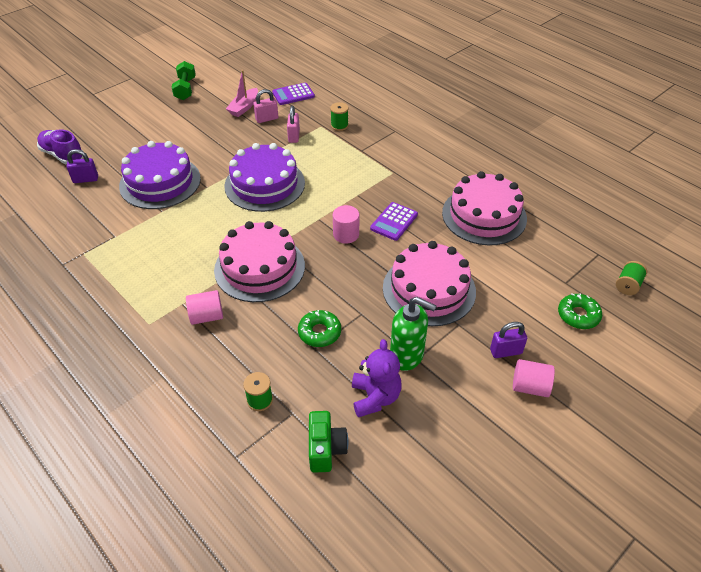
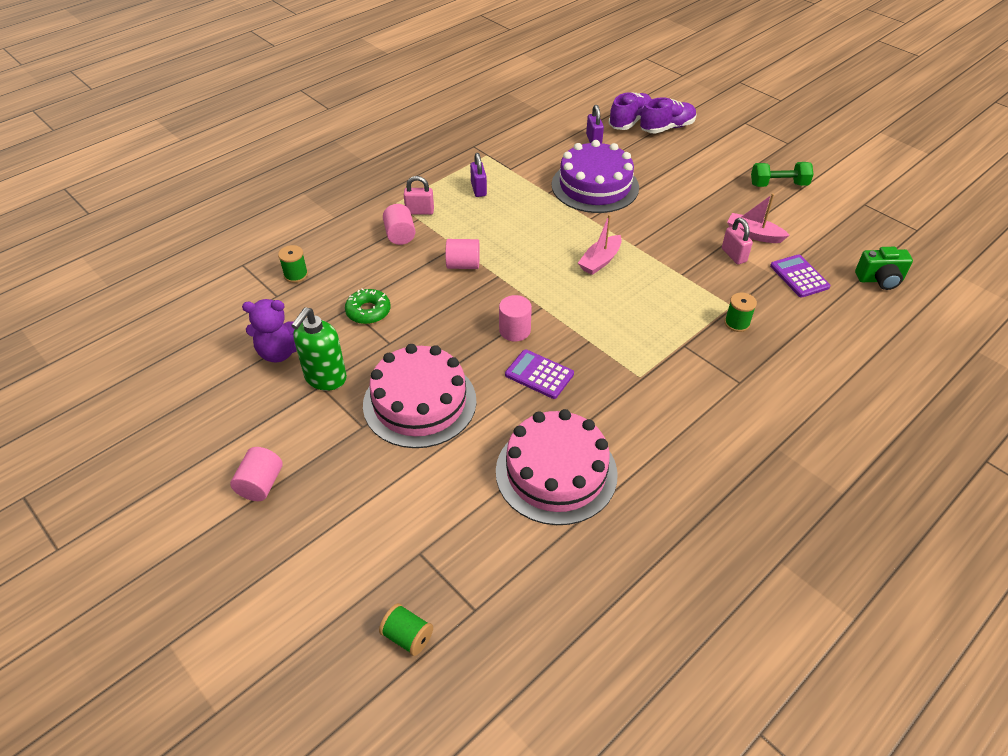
camera: 90 degrees right, 0 degrees up
pink cake [214,221,305,302] -> pink cylinder [446,239,480,269]
purple cake [224,143,305,212] -> pink boat [578,214,622,275]
pink padlock [287,106,300,143] -> pink padlock moved to [404,176,434,215]
green camera [309,411,348,473] -> green camera moved to [855,247,913,290]
purple padlock [490,322,527,358] -> purple padlock moved to [470,153,487,197]
green donut [558,294,602,329] -> none
none -> purple shoe [640,97,697,134]

